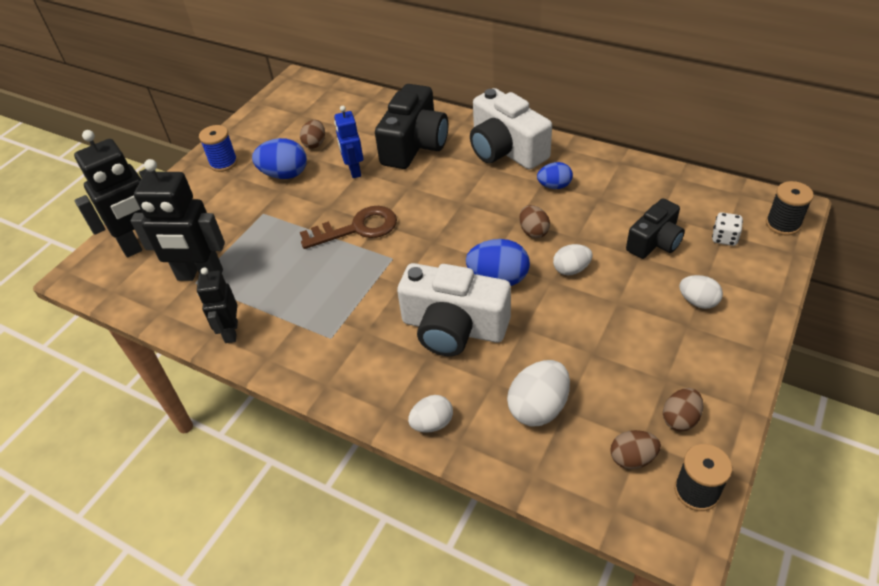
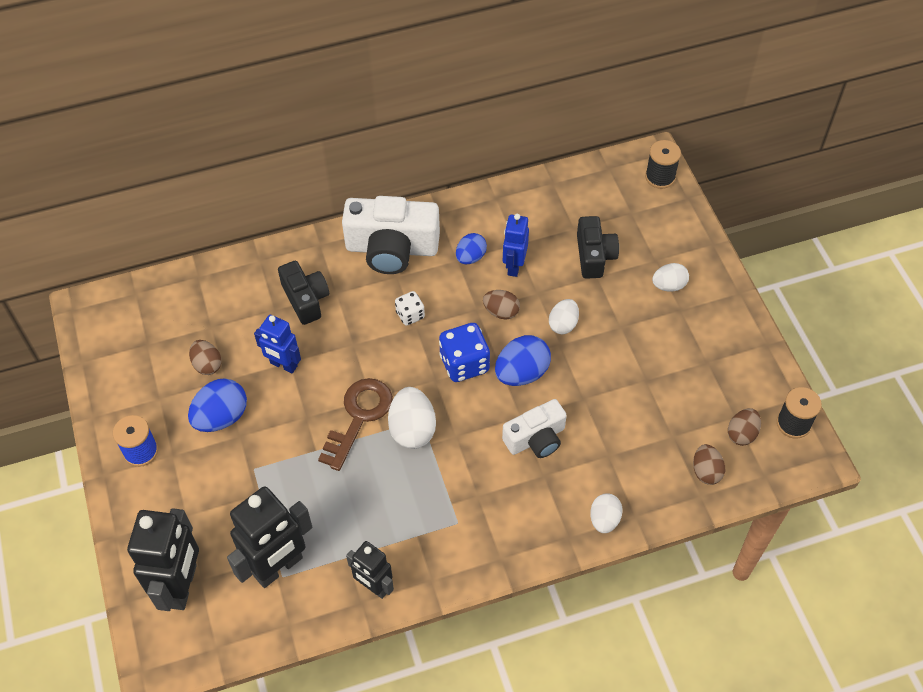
camera: 50 degrees left, 10 degrees up
black camera [375,84,448,169] -> black camera [278,261,329,325], size x0.61
white camera [397,263,511,356] -> white camera [502,399,567,458], size x0.61
white egg [507,360,570,427] -> white egg moved to [388,387,436,449]
brown egg [663,388,703,431] -> brown egg moved to [693,444,725,485]
white dice [712,212,743,246] -> white dice moved to [395,291,425,326]
none -> blue dice [439,323,490,382]
none -> blue robot [503,214,529,277]

